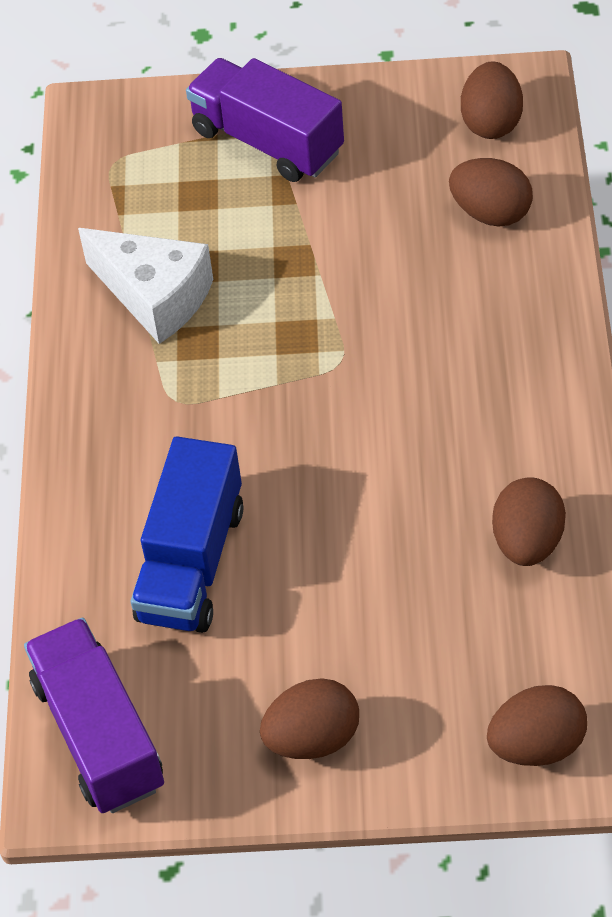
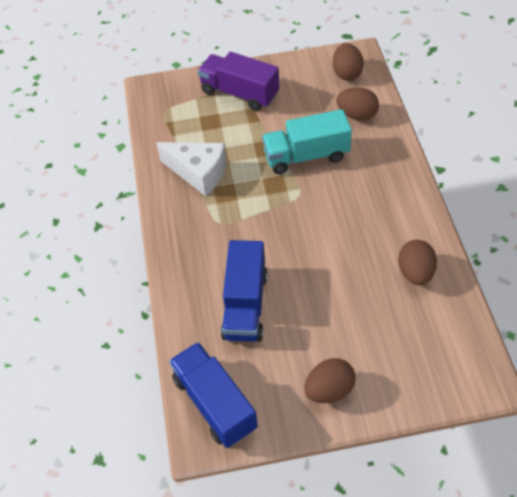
camera: 10 degrees left, 0 degrees up
purple truck [24,618,164,813] -> blue truck [169,342,258,448]
brown egg [487,685,587,766] -> none
none -> turquoise truck [262,109,352,174]

